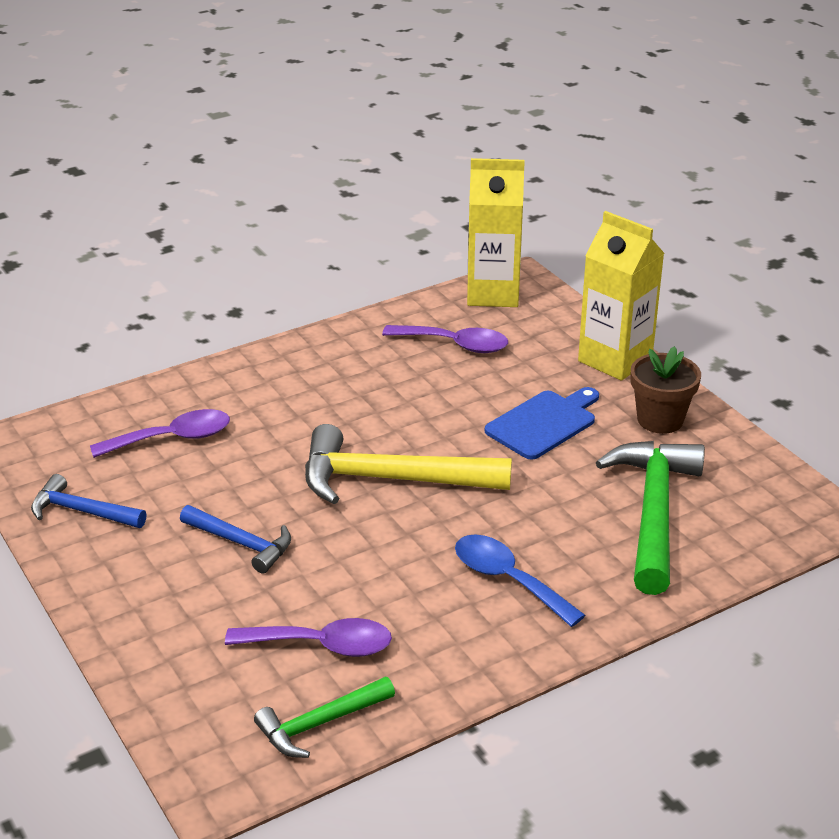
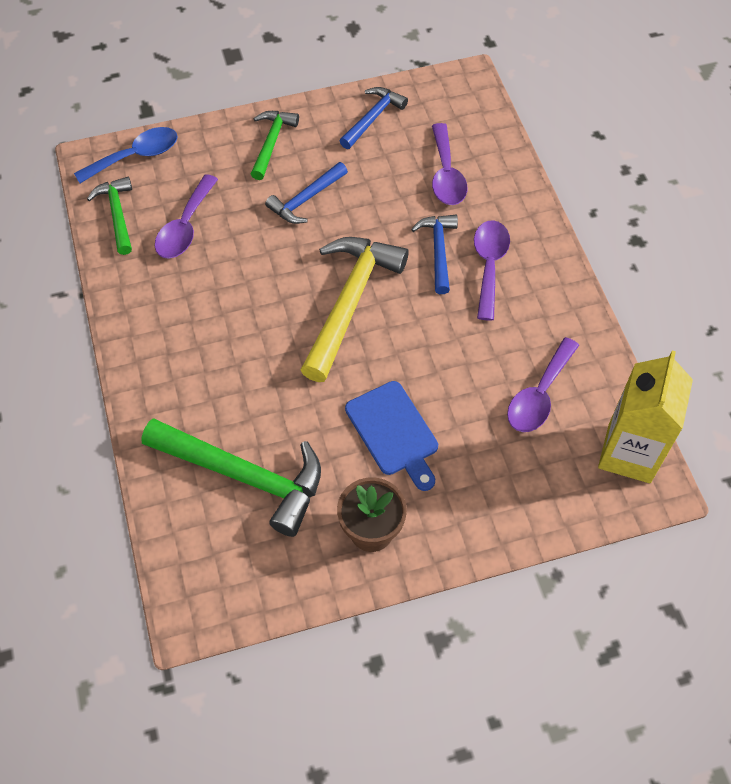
camera: 105 degrees right, 25 degrees up
blue spoon [455,535,585,627] -> blue spoon moved to [74,127,178,183]
yellow carton [578,211,664,381] -> none
none -> green hammer [251,111,299,180]
none -> blue hammer [411,215,458,294]
none -> purple spoon [474,220,510,321]

